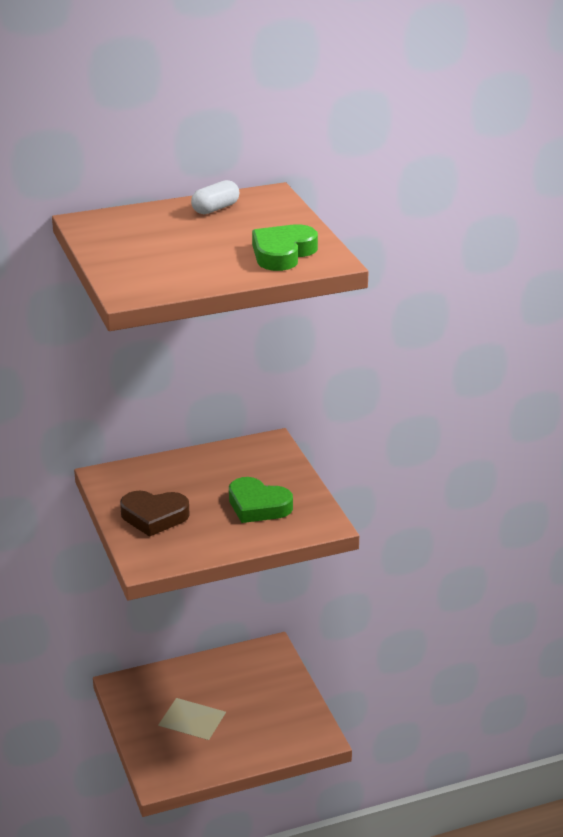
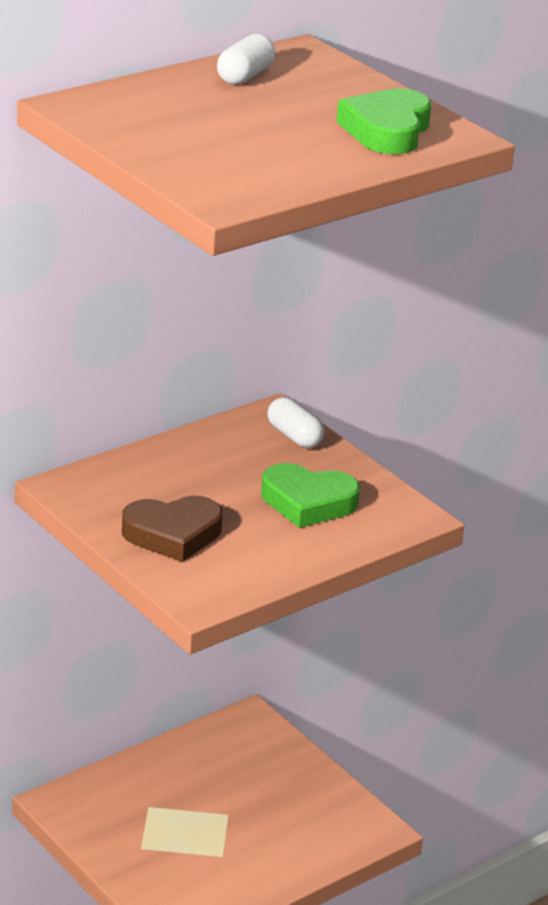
camera: 20 degrees left, 0 degrees up
none -> white capsule [267,397,324,448]

